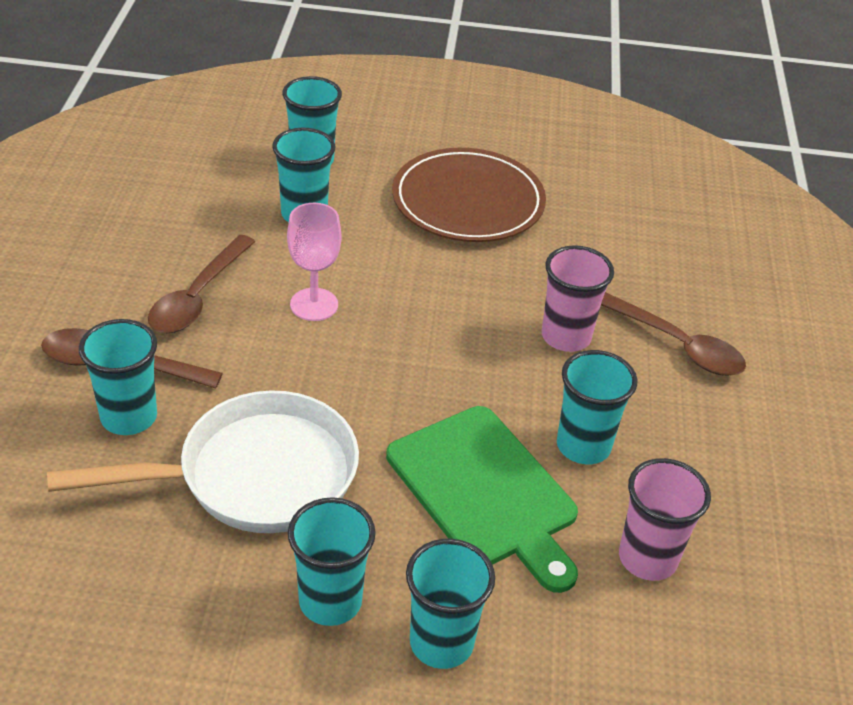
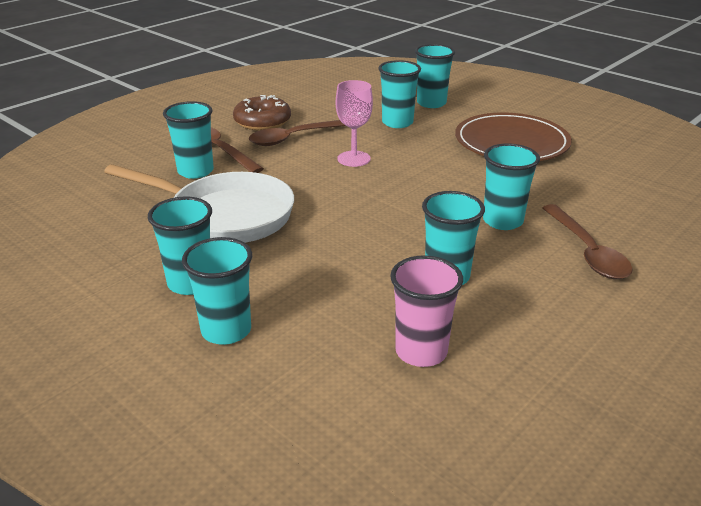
camera: 40 degrees right, 10 degrees down
green cutting board [386,406,578,593] -> none
pink cup [542,245,614,352] -> turquoise cup [483,143,540,230]
none -> brown donut [233,95,291,131]

